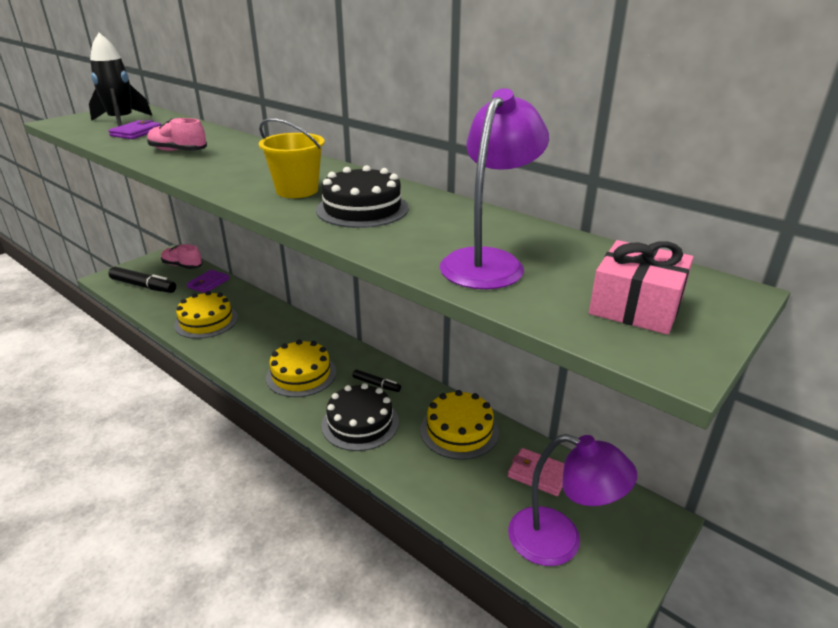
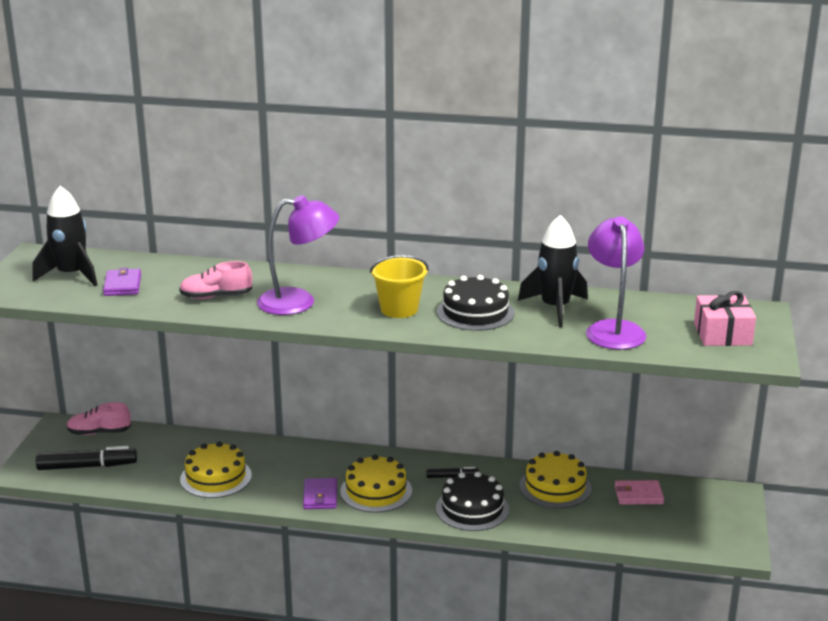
camera: 30 degrees left, 5 degrees down
purple wallet [187,270,229,293] -> purple wallet moved to [303,478,337,509]
purple lamp [508,434,637,566] -> purple lamp moved to [257,195,339,315]
none -> black rocket [518,215,588,327]

